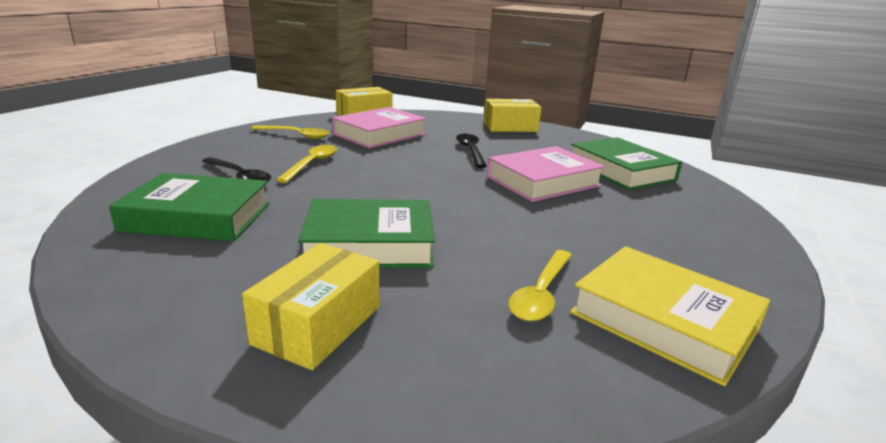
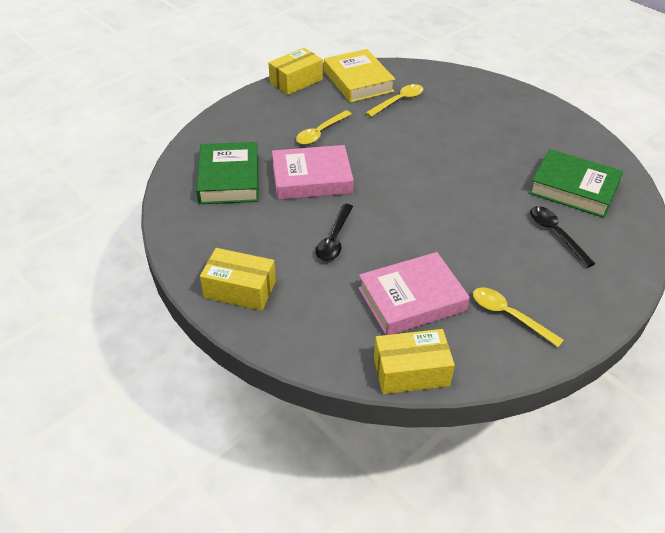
camera: 155 degrees left, 20 degrees up
yellow box [242,243,379,370] -> yellow box moved to [269,48,323,95]
yellow spoon [276,145,337,183] -> yellow spoon moved to [296,110,352,145]
green book [298,199,435,268] -> none

